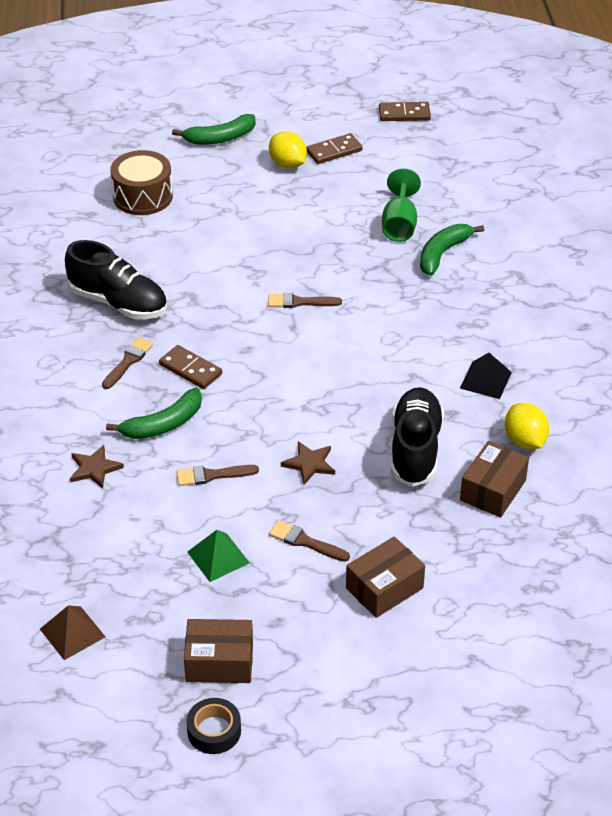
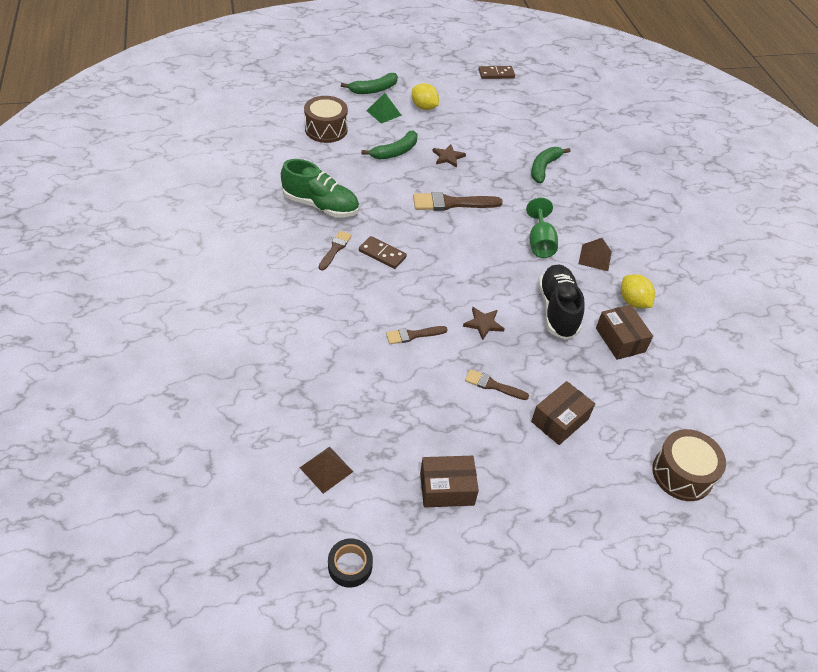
camera: 10 degrees left, 5 degrees up
black shoe [65,240,167,319] -> green shoe [281,159,359,218]
brown star [70,445,124,489] -> brown star moved to [432,144,466,168]
green banana [106,388,202,439] -> green banana moved to [361,130,417,159]
black tape [186,698,241,754] -> black tape moved to [328,538,373,588]
green pyramid [187,530,250,582] -> green pyramid moved to [367,93,402,124]
brown brush [268,293,342,308] -> brown brush [413,192,503,211], size x1.68
brown domino [306,133,363,164] -> none
green goblet [382,168,421,242] -> green goblet moved to [526,198,558,258]
black pyramid [460,353,512,399] -> brown pyramid [578,238,612,271]
brown box [460,441,529,518] -> brown box turned 45 degrees counterclockwise [596,305,653,360]
none -> brown drum [652,429,726,501]

